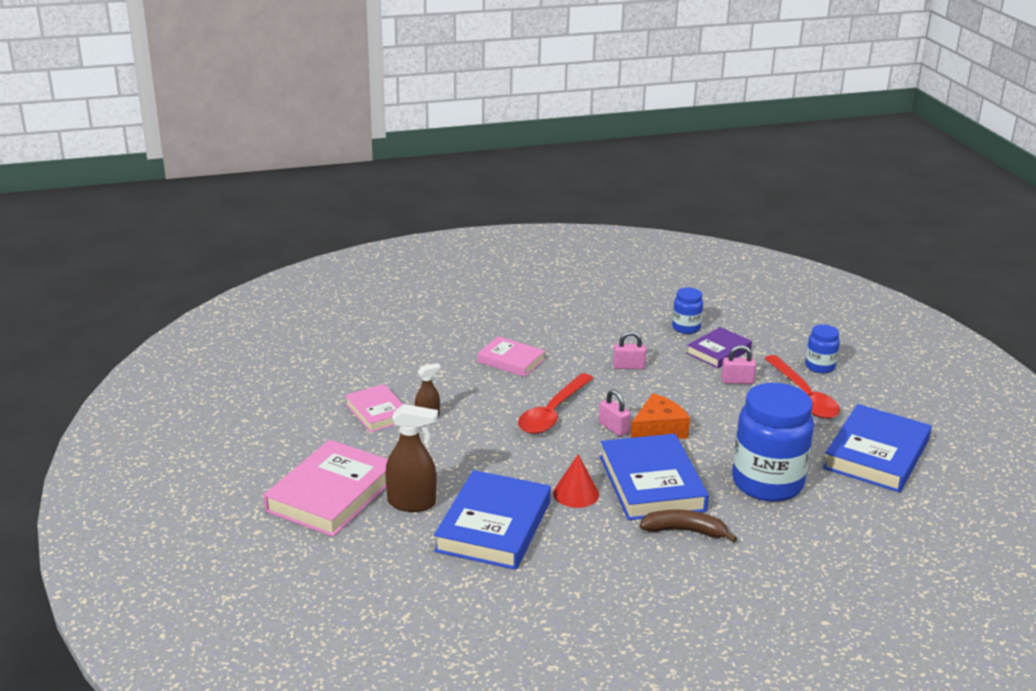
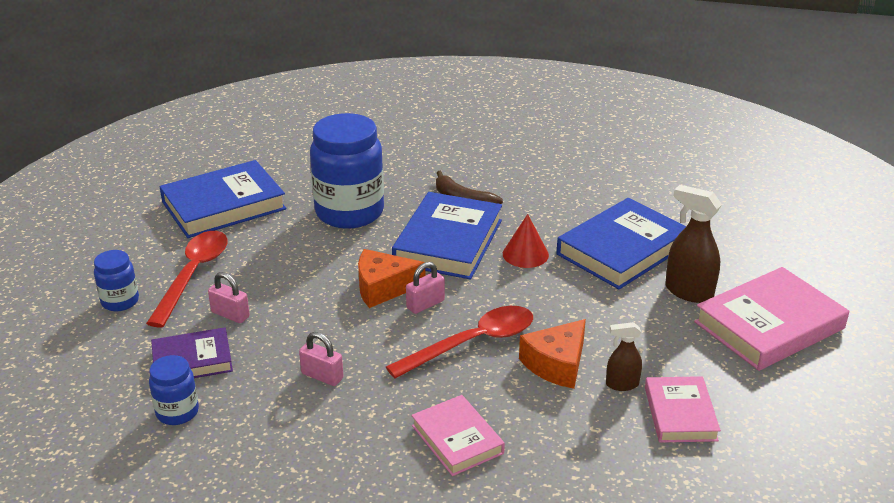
camera: 150 degrees left, 5 degrees up
pink padlock [599,389,631,436] -> pink padlock turned 60 degrees clockwise [406,262,445,314]
none -> orange cheese [519,319,586,389]

